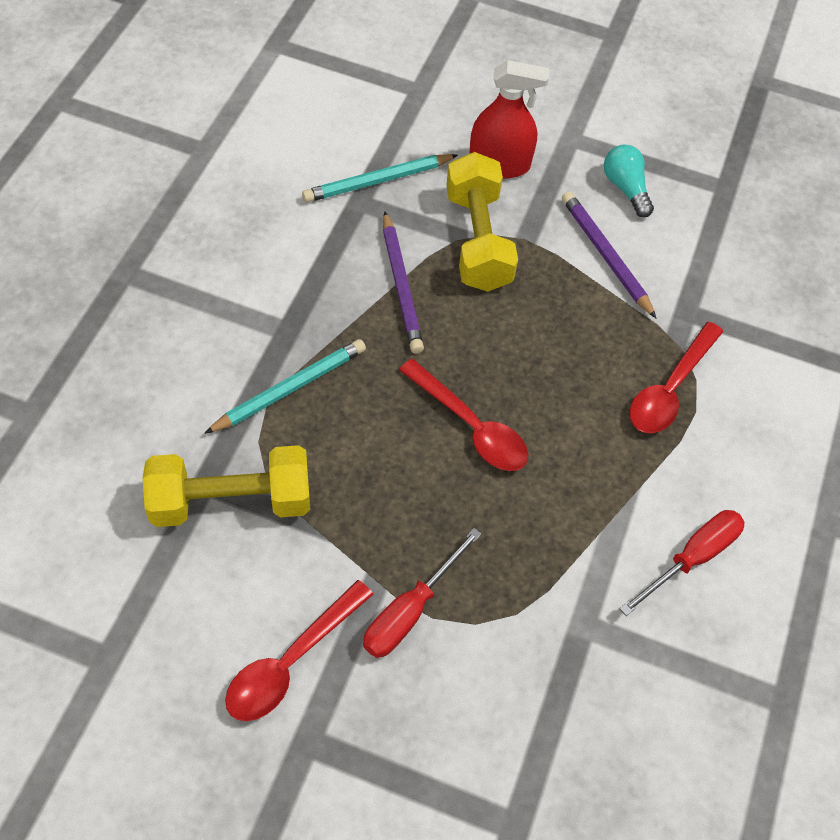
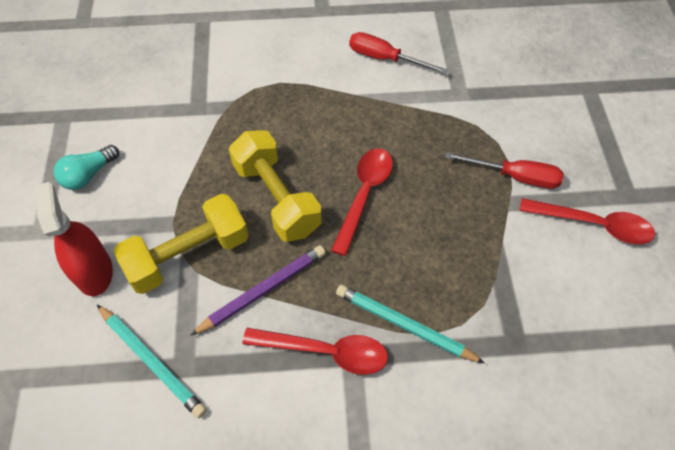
camera: 110 degrees left, 0 degrees up
yellow dumbbell [143,445,310,527] -> yellow dumbbell moved to [229,130,322,242]
purple pencil [562,192,657,319] -> none
red spoon [629,322,724,433] -> red spoon moved to [242,328,388,375]

